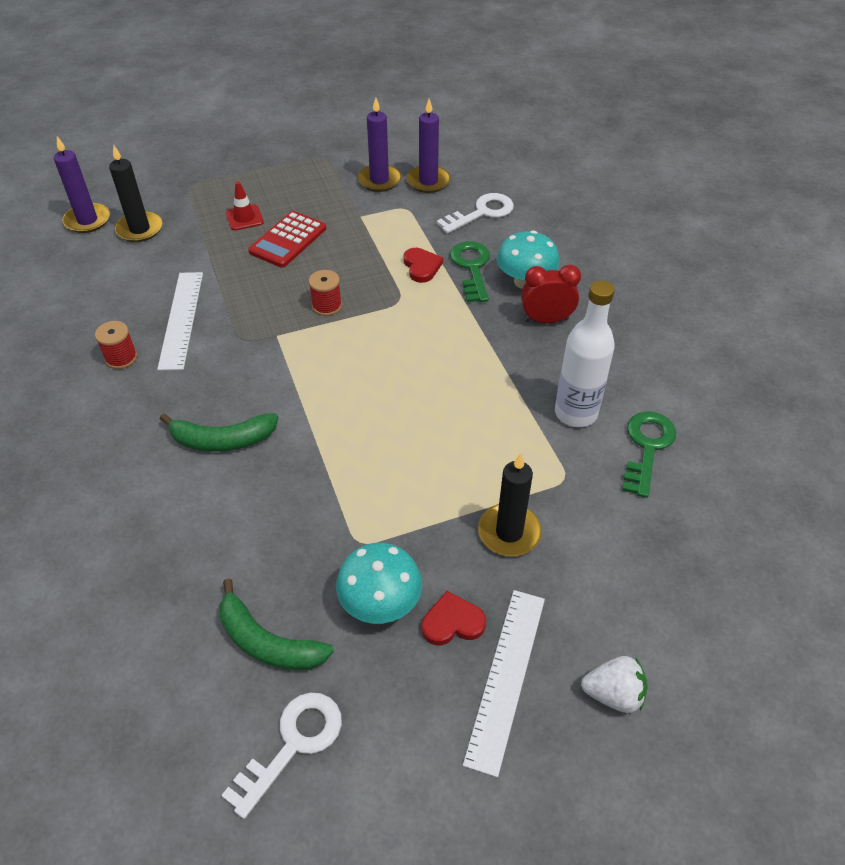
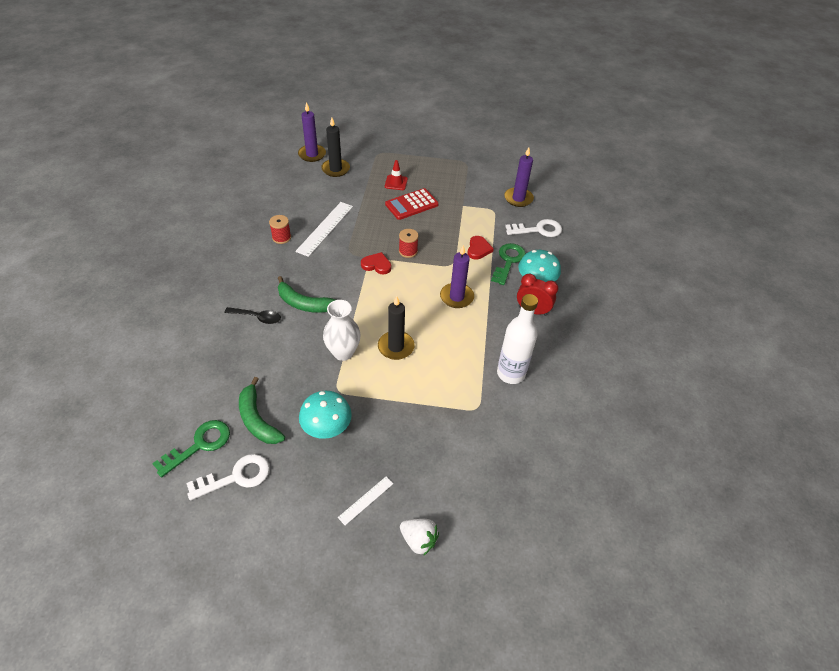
camera: 25 degrees right, 0 degrees up
purple candle [358,97,401,192] -> purple candle moved to [440,245,474,308]
red heart [422,591,486,645] -> red heart moved to [361,252,391,274]
white ruler [463,590,545,777] -> white ruler [338,477,393,525], size x0.53
black candle [478,453,542,556] -> black candle moved to [378,296,415,360]
green key [622,411,676,498] -> green key moved to [152,420,230,477]
none -> black spoon [224,307,281,324]
none -> white vase [323,300,361,361]

